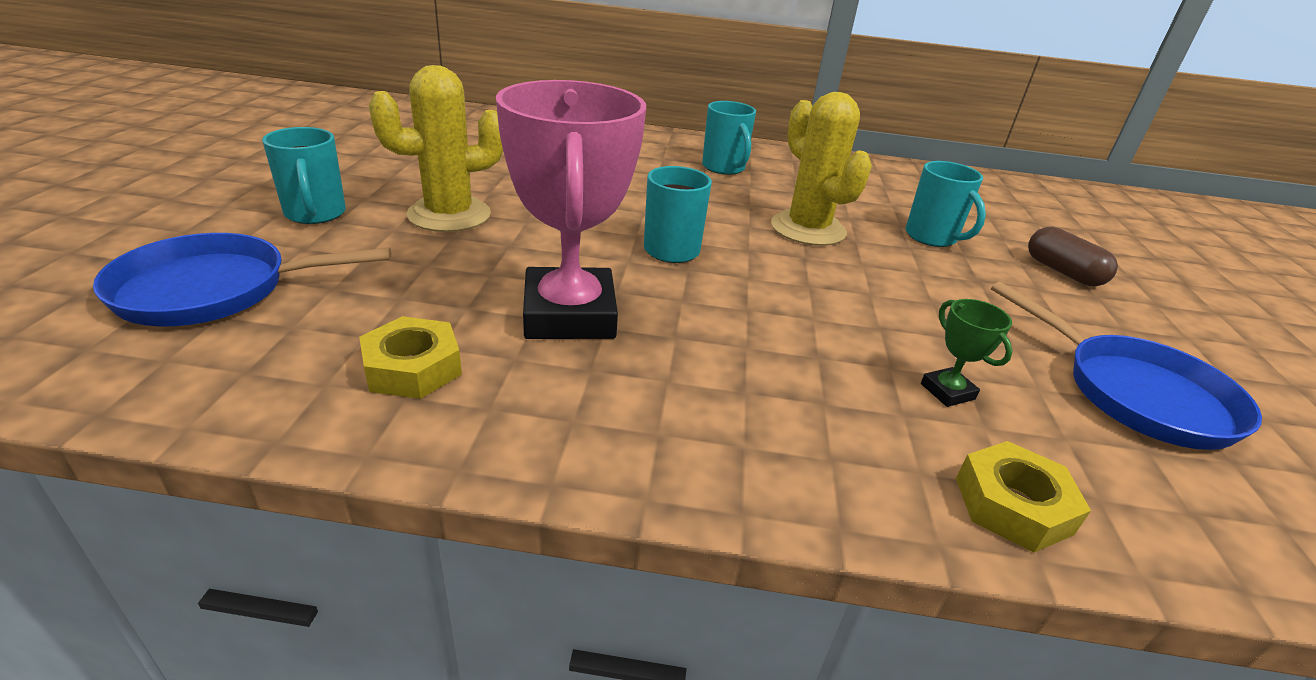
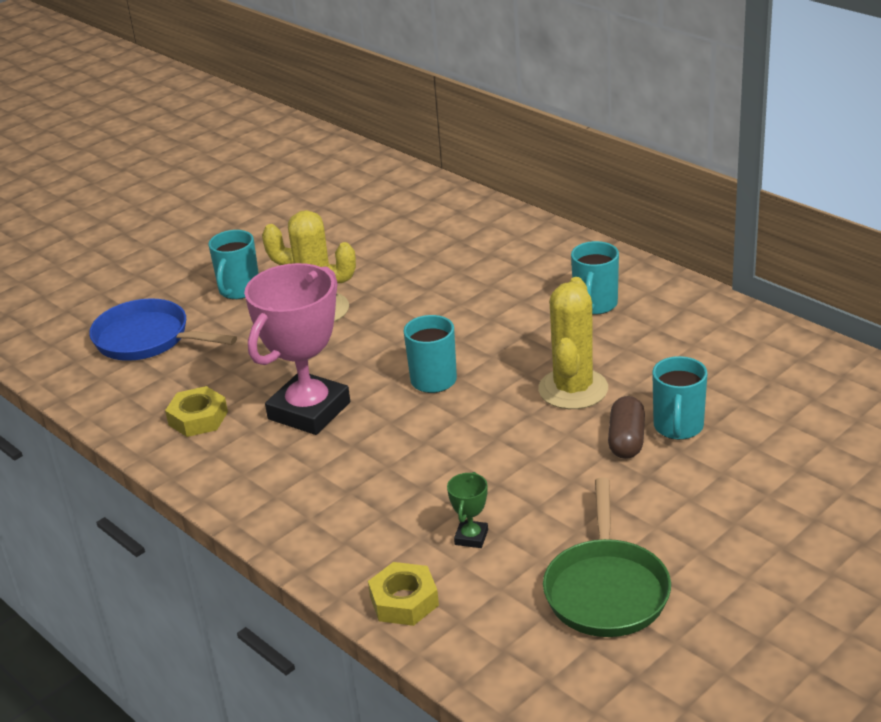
camera: 45 degrees right, 0 degrees up
blue pan [991,281,1262,450] -> green pan [543,478,671,637]
brown capsule [1028,227,1118,286] -> brown capsule moved to [608,396,645,459]

